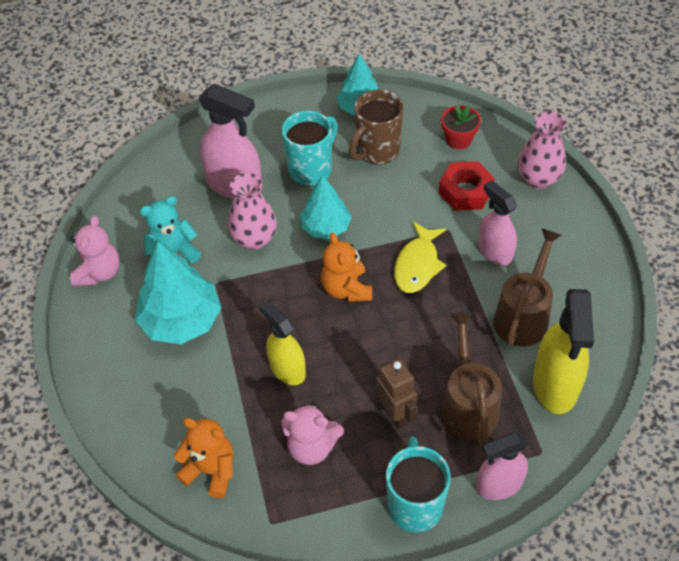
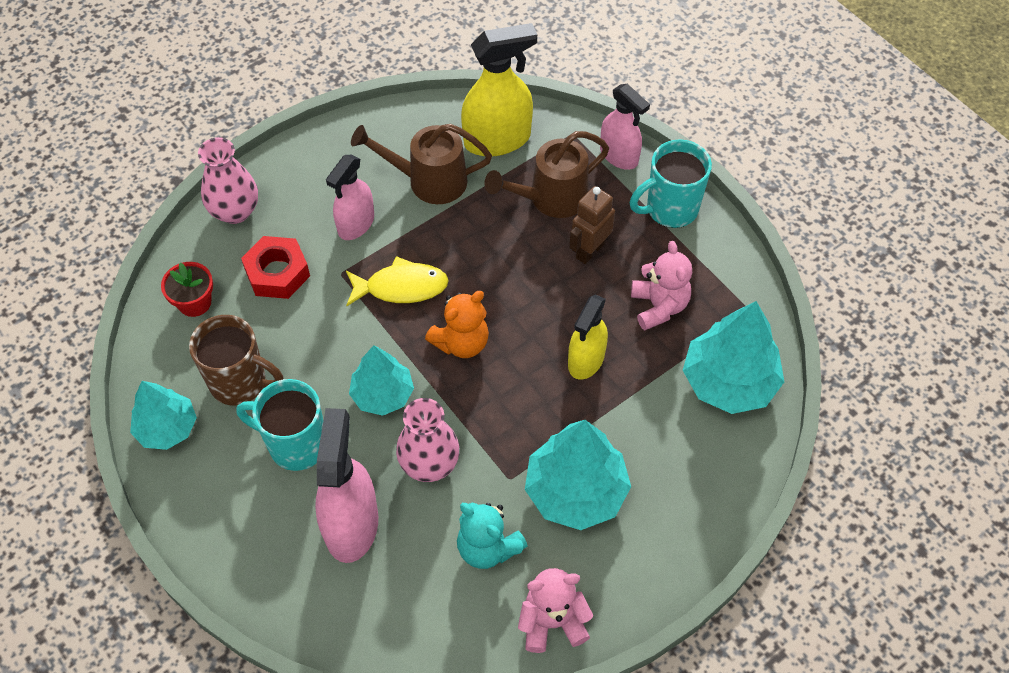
camera: 115 degrees left, 5 degrees up
orange teddy bear [174,418,233,498] -> turquoise tree [683,301,784,414]

